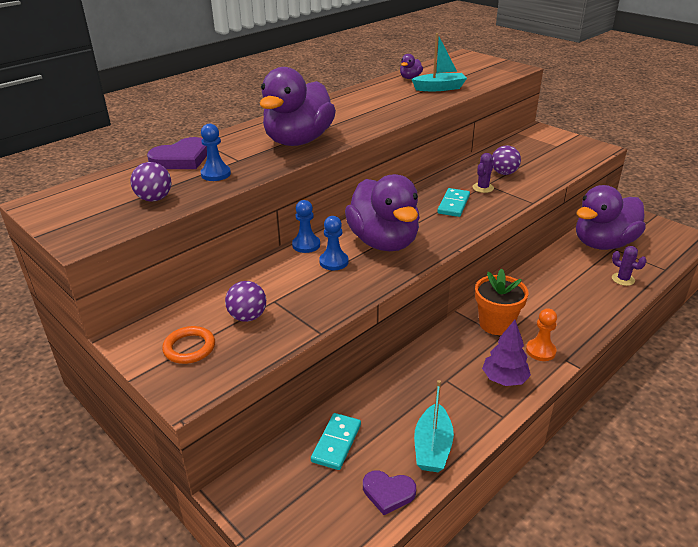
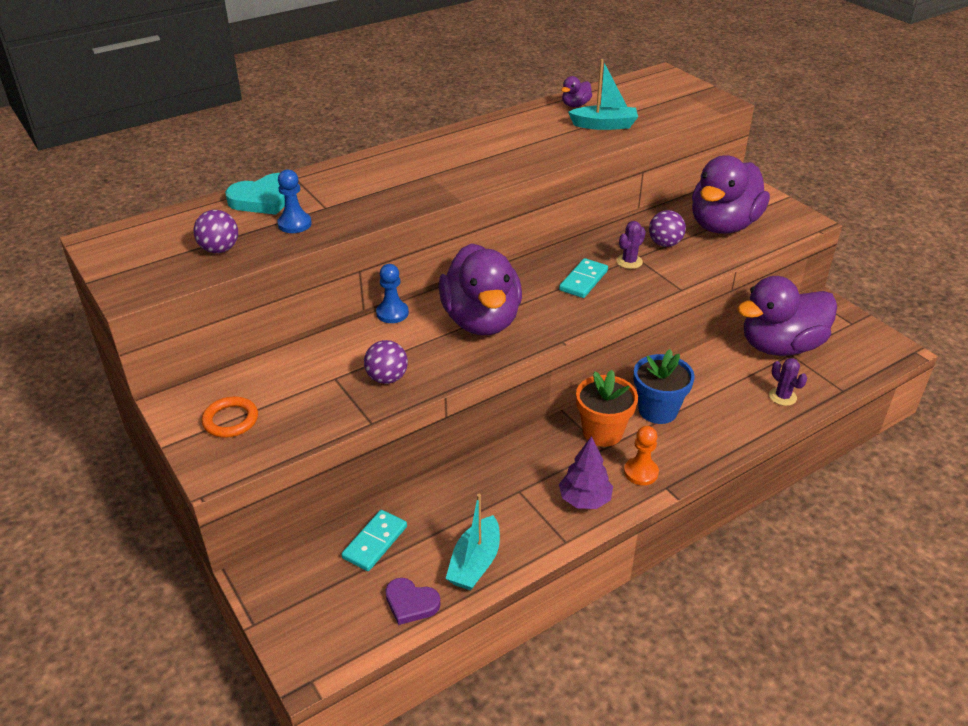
camera: 10 degrees right, 5 degrees up
purple heart [147,137,207,169] -> turquoise heart [225,173,285,215]
purple ball [225,281,266,322] -> purple ball moved to [364,340,408,384]
purple duck [260,67,336,146] -> purple duck moved to [692,155,770,234]
blue pawn [319,216,348,270] -> none
none -> blue flower pot [634,349,695,424]

